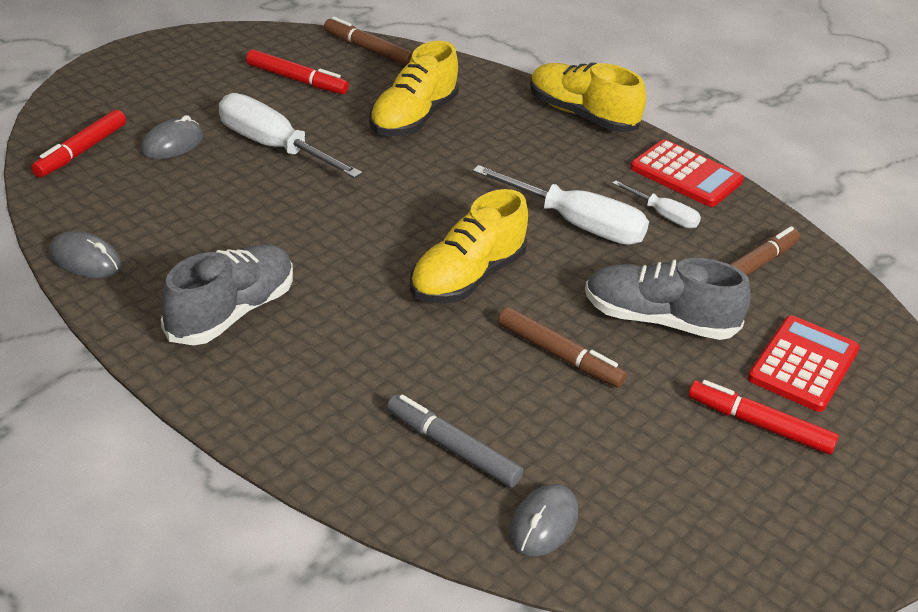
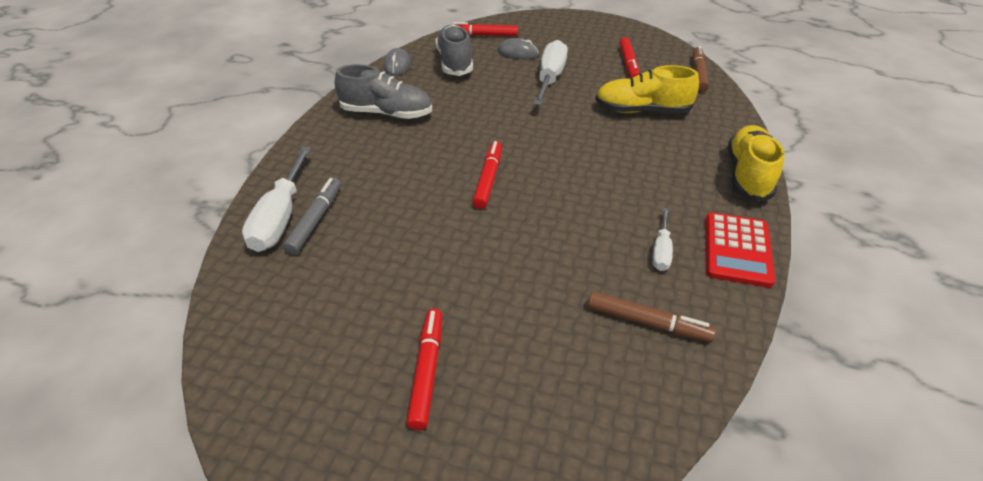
camera: 70 degrees right, 5 degrees up
yellow shoe [410,189,528,304] -> red marker [473,141,502,209]
white screwdriver [473,165,649,245] -> white screwdriver moved to [242,147,311,252]
brown marker [498,307,627,387] -> none
grey mouse [509,484,578,556] -> none
grey shoe [585,258,751,340] -> grey shoe moved to [436,25,473,76]
red calculator [748,316,860,412] -> none

